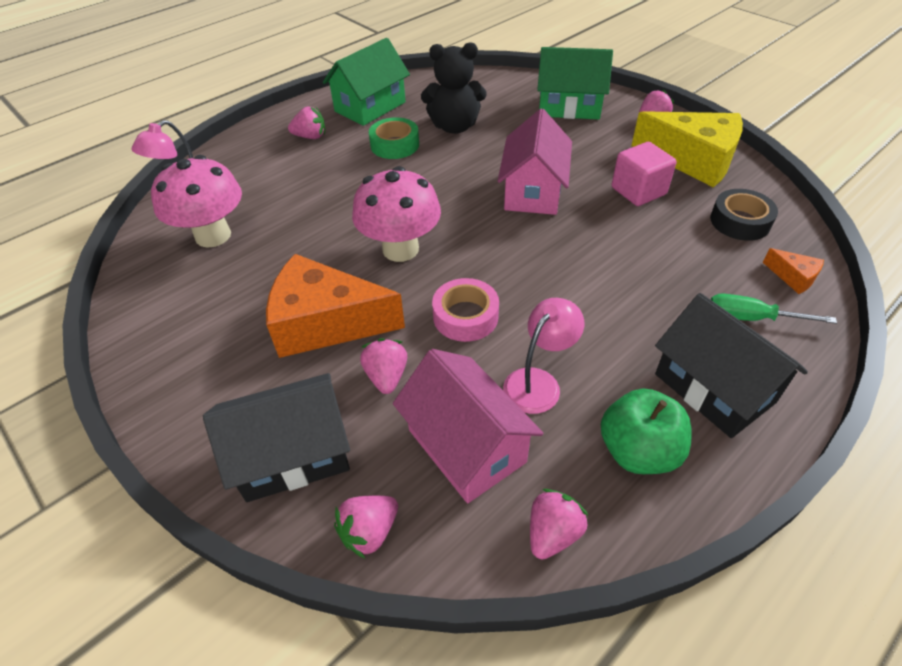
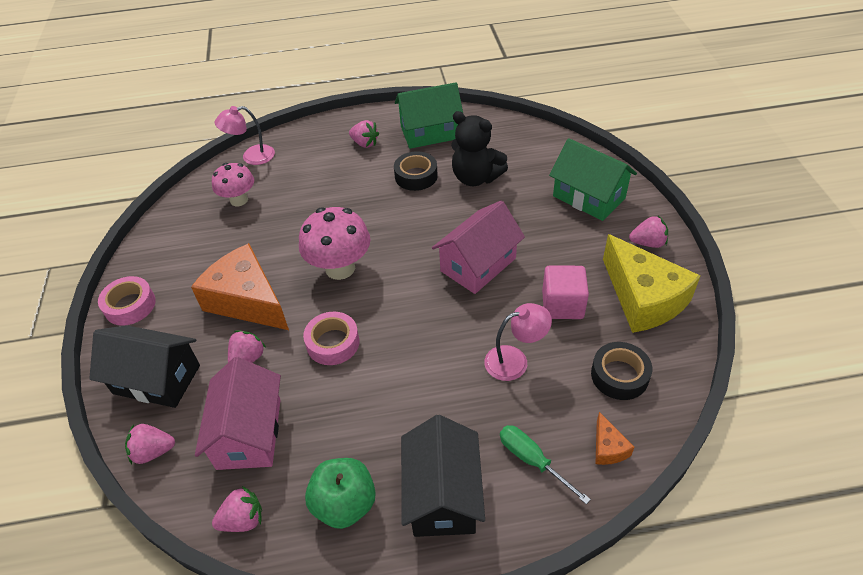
camera: 35 degrees right, 0 degrees up
pink mushroom [151,155,242,248] -> pink mushroom [212,163,254,206], size x0.66
green tape [369,117,419,159] -> black tape [394,151,438,191]
pink lamp [503,298,584,414] -> pink lamp moved to [484,303,552,381]
none -> pink tape [98,276,156,326]

